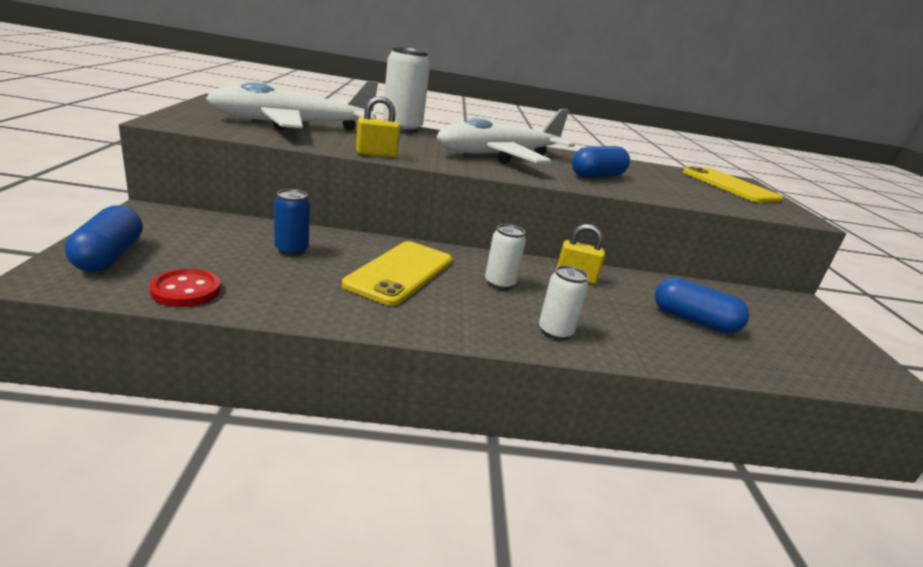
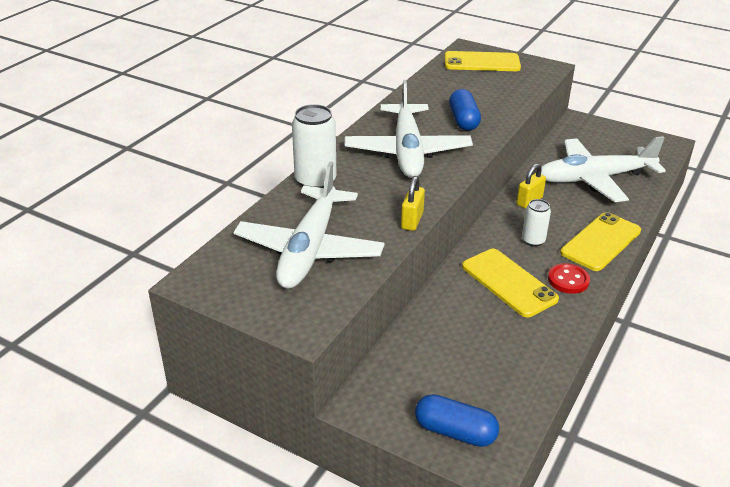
camera: 55 degrees left, 10 degrees up
red button [149,269,221,307] -> red button moved to [548,263,590,294]
blue can [274,189,310,256] -> none
white can [539,265,589,340] -> yellow phone [560,212,641,271]
blue capsule [655,278,749,333] -> white plane [541,136,666,202]

